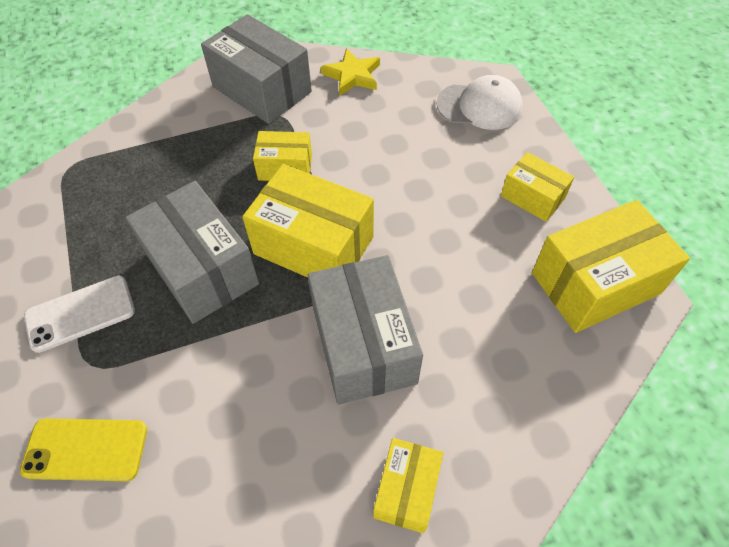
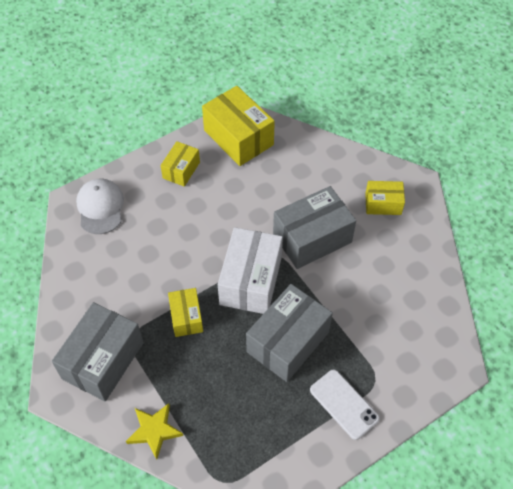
camera: 105 degrees left, 0 degrees up
yellow phone [20,418,147,481] -> none
yellow box [242,164,374,278] -> white box [218,227,283,314]
yellow star [321,48,380,96] -> yellow star moved to [126,403,183,459]

